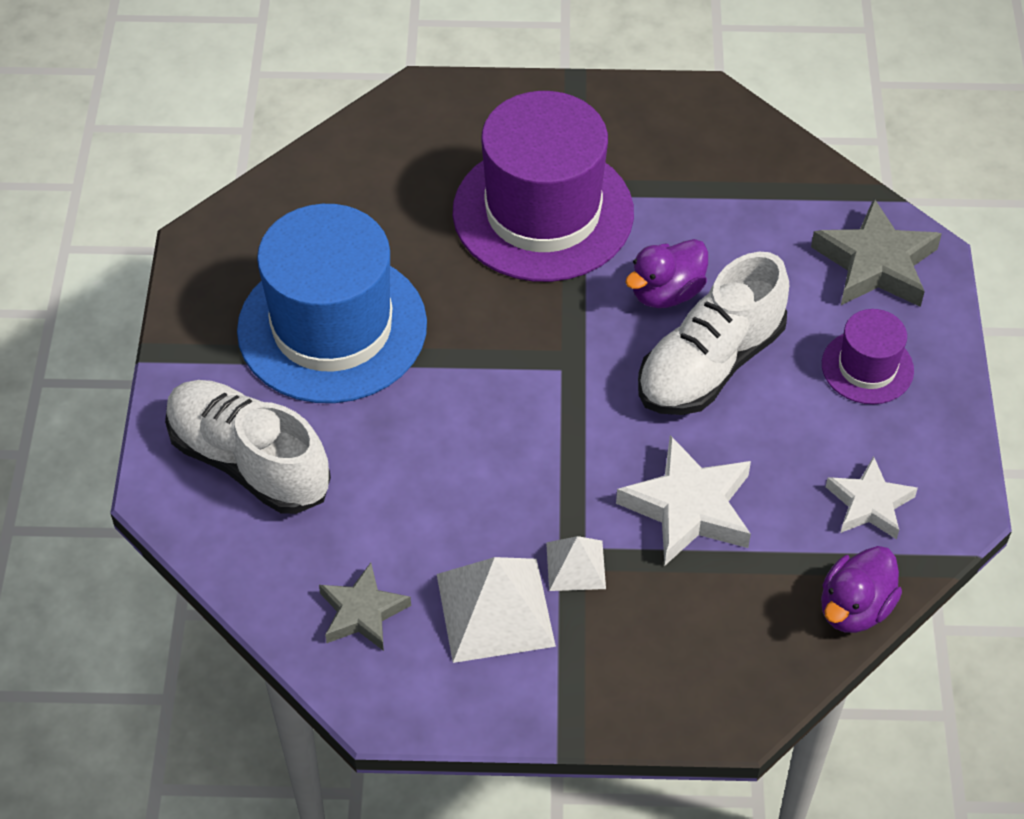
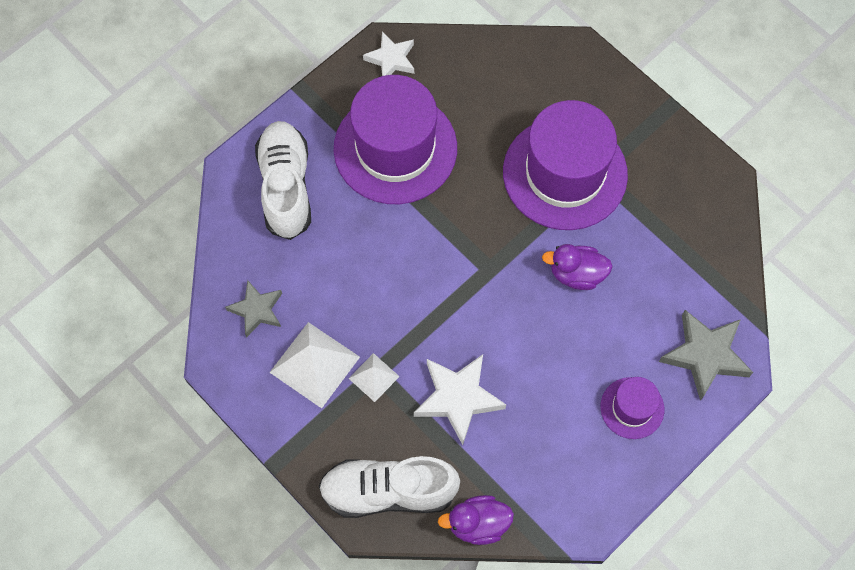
camera: 45 degrees right, 15 degrees up
blue hat [237,204,427,403] -> purple hat [334,75,457,204]
white shoe [638,252,789,415] -> white shoe moved to [319,456,460,518]
white star [826,456,918,539] -> white star moved to [363,31,414,76]

